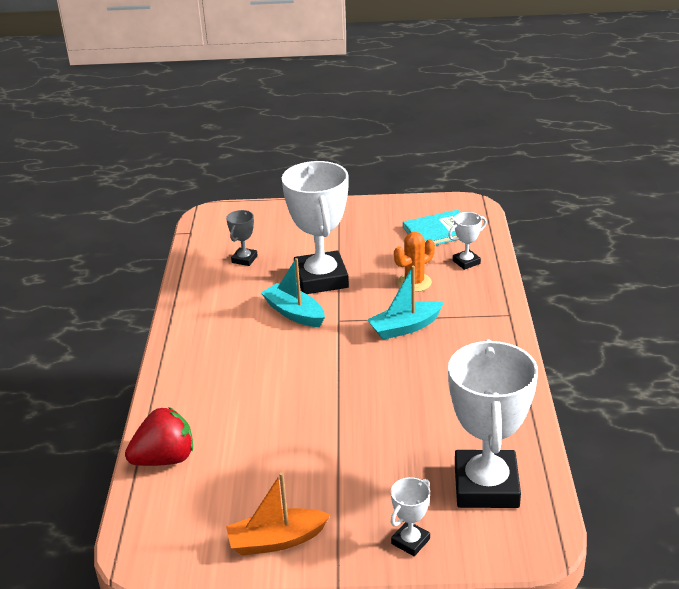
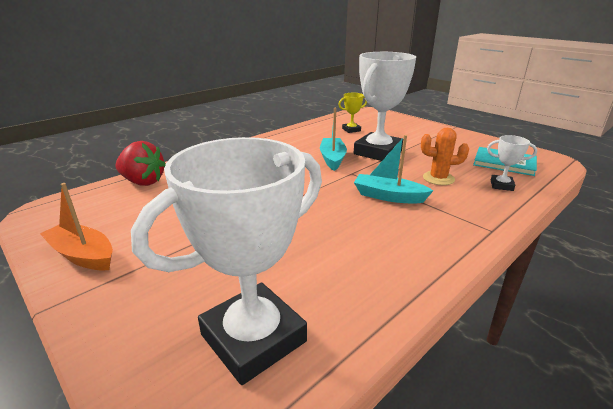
camera: 45 degrees right, 5 degrees down
grey trophy [226,210,258,266] -> yellow trophy [338,93,367,133]
white trophy [391,477,430,556] -> none

